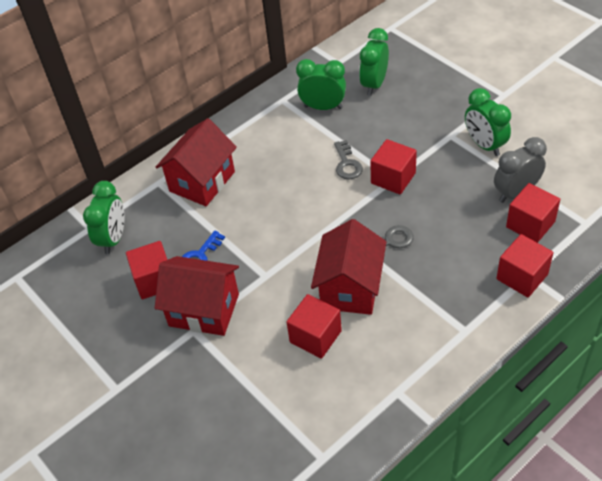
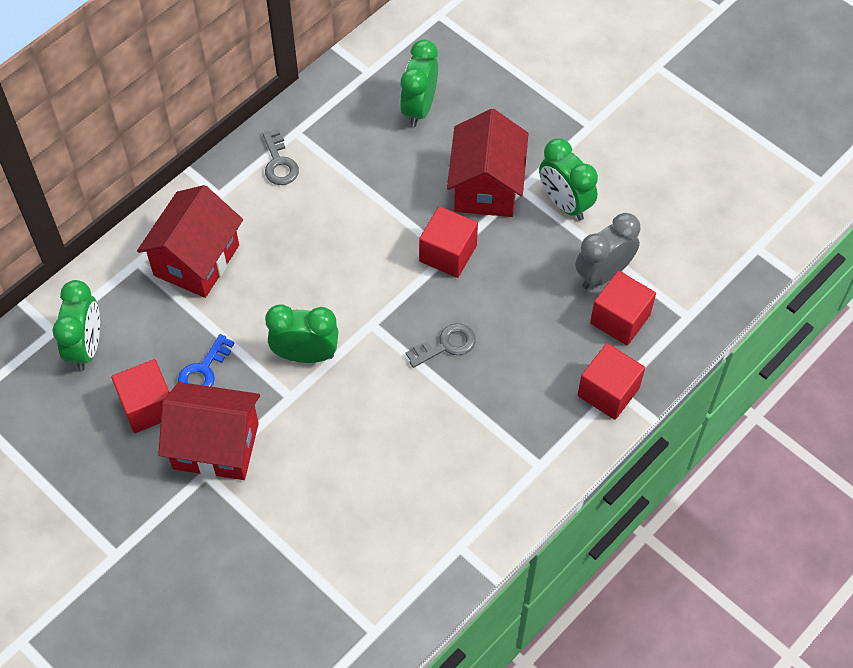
camera: 10 degrees left, 10 degrees up
red cube [286,294,342,359] -> none
green clock [296,59,346,110] -> green clock moved to [265,304,339,363]
red house [311,219,386,315] -> red house moved to [447,109,529,217]
grey key [334,140,363,179] -> grey key moved to [262,129,299,185]

